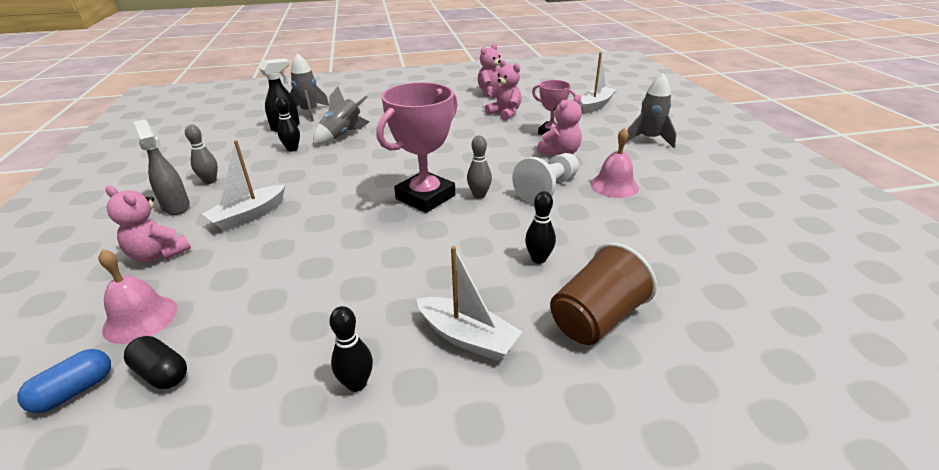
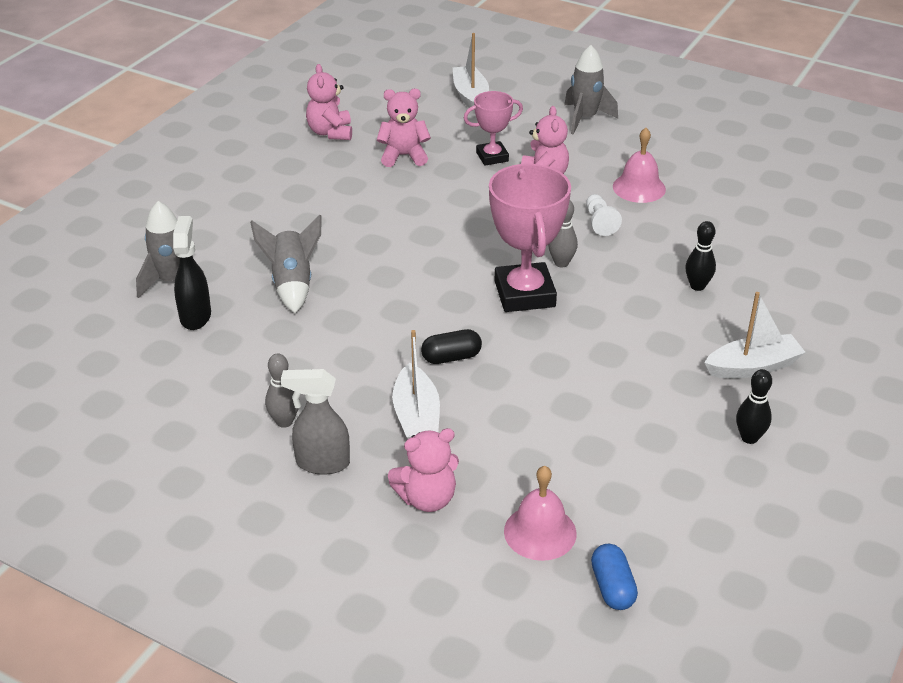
camera: 50 degrees left, 5 degrees up
black capsule [124,336,187,389] -> black capsule moved to [421,329,482,364]
black bowling pin [275,97,300,151] -> none
white pawn [512,153,579,204] -> white pawn [586,194,622,236], size x0.59
brown cup [550,243,657,345] -> none

